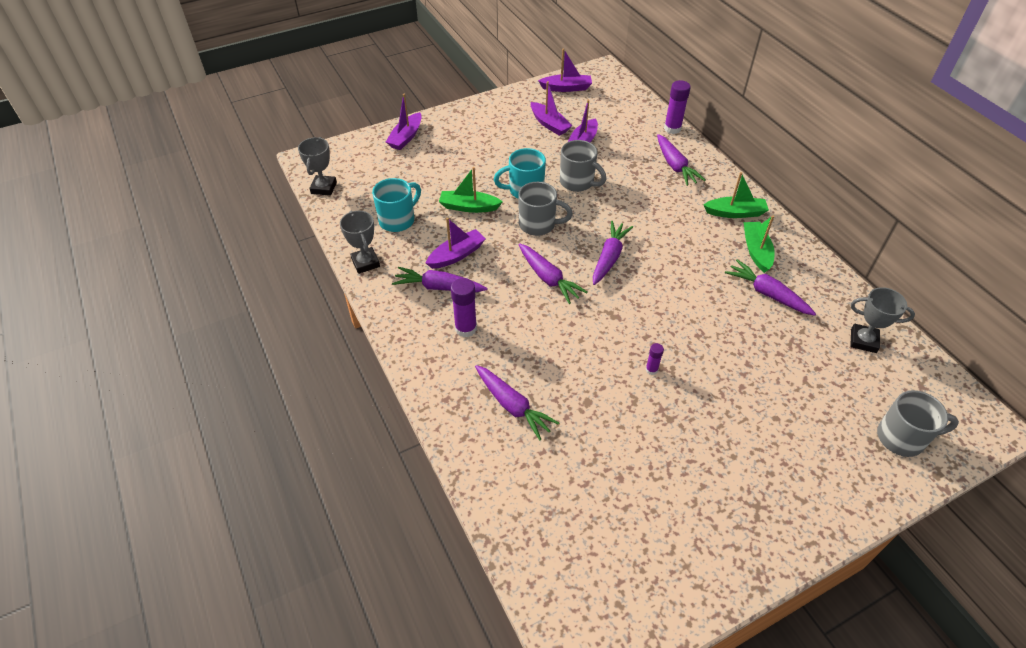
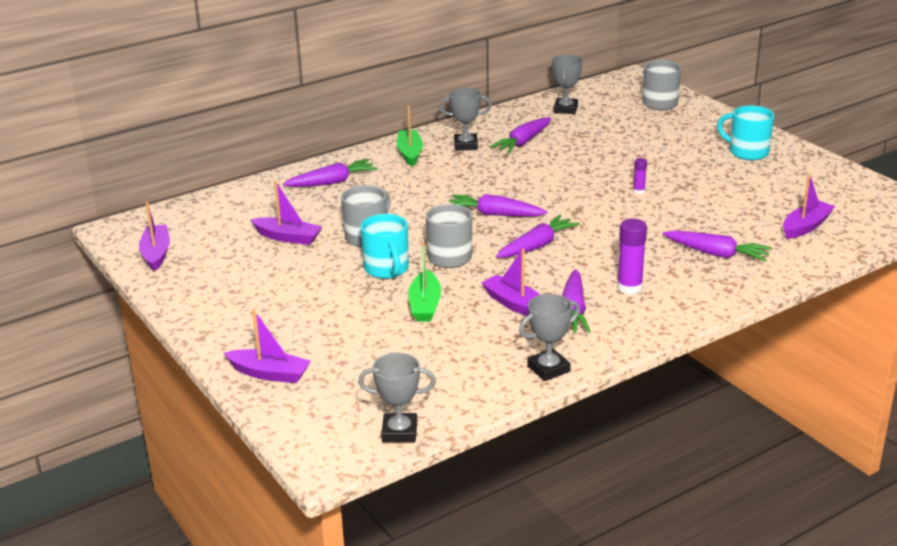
camera: 95 degrees left, 20 degrees down
turquoise mug [372,178,421,232] -> turquoise mug moved to [717,106,774,160]
purple carrot [475,365,559,441] -> purple carrot turned 75 degrees clockwise [663,230,772,262]
purple boat [531,81,573,136] -> purple boat moved to [783,173,835,239]
purple glue stick [664,80,691,134] -> none
green boat [744,215,775,273] -> grey trophy [439,88,492,151]

